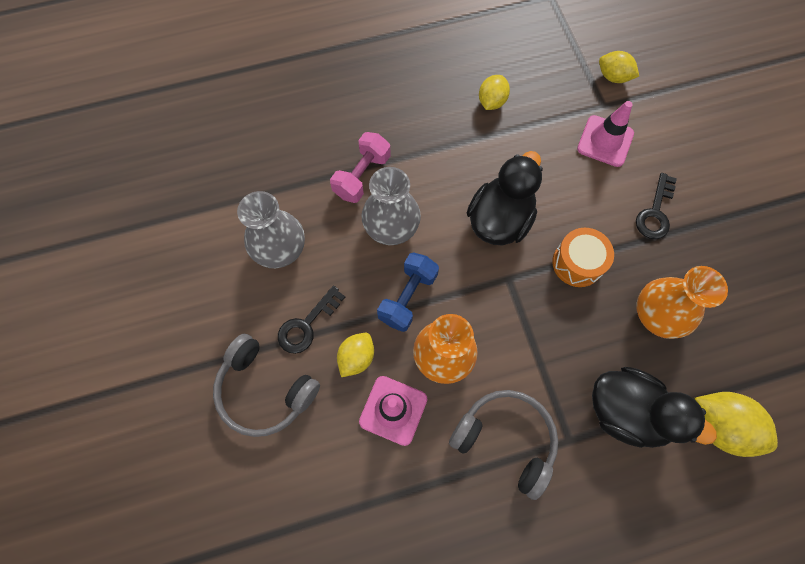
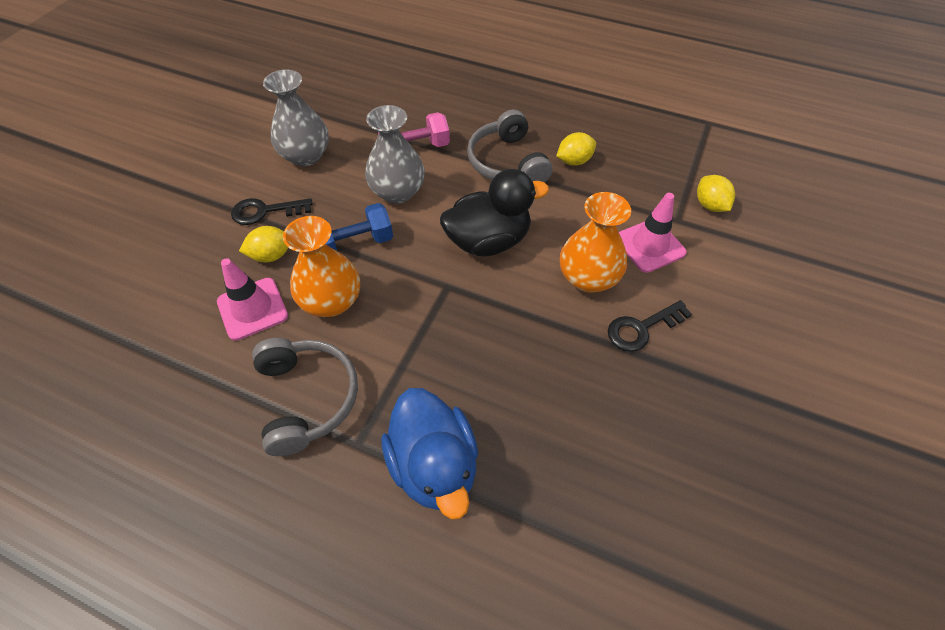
camera: 40 degrees right, 15 degrees down
grey headphones [213,334,320,437] -> grey headphones moved to [467,109,552,183]
orange drum [552,228,614,287] -> none
black duck [592,367,717,448] -> blue duck [381,388,478,519]
orange vase [636,266,728,339] -> orange vase moved to [560,192,631,293]
yellow lemon [695,392,778,457] -> none

